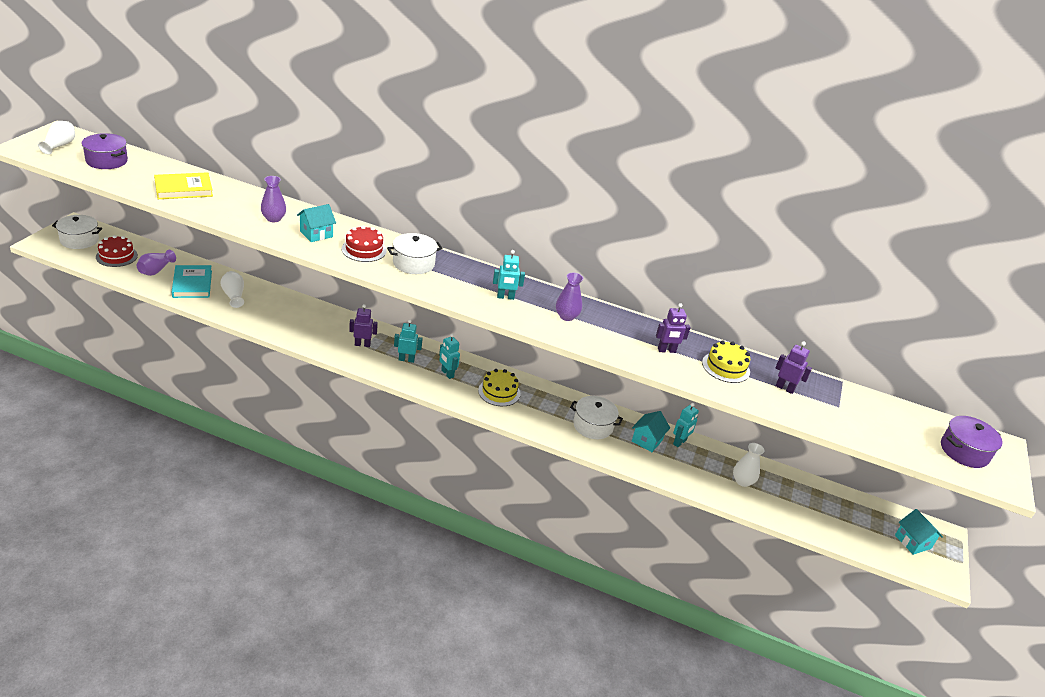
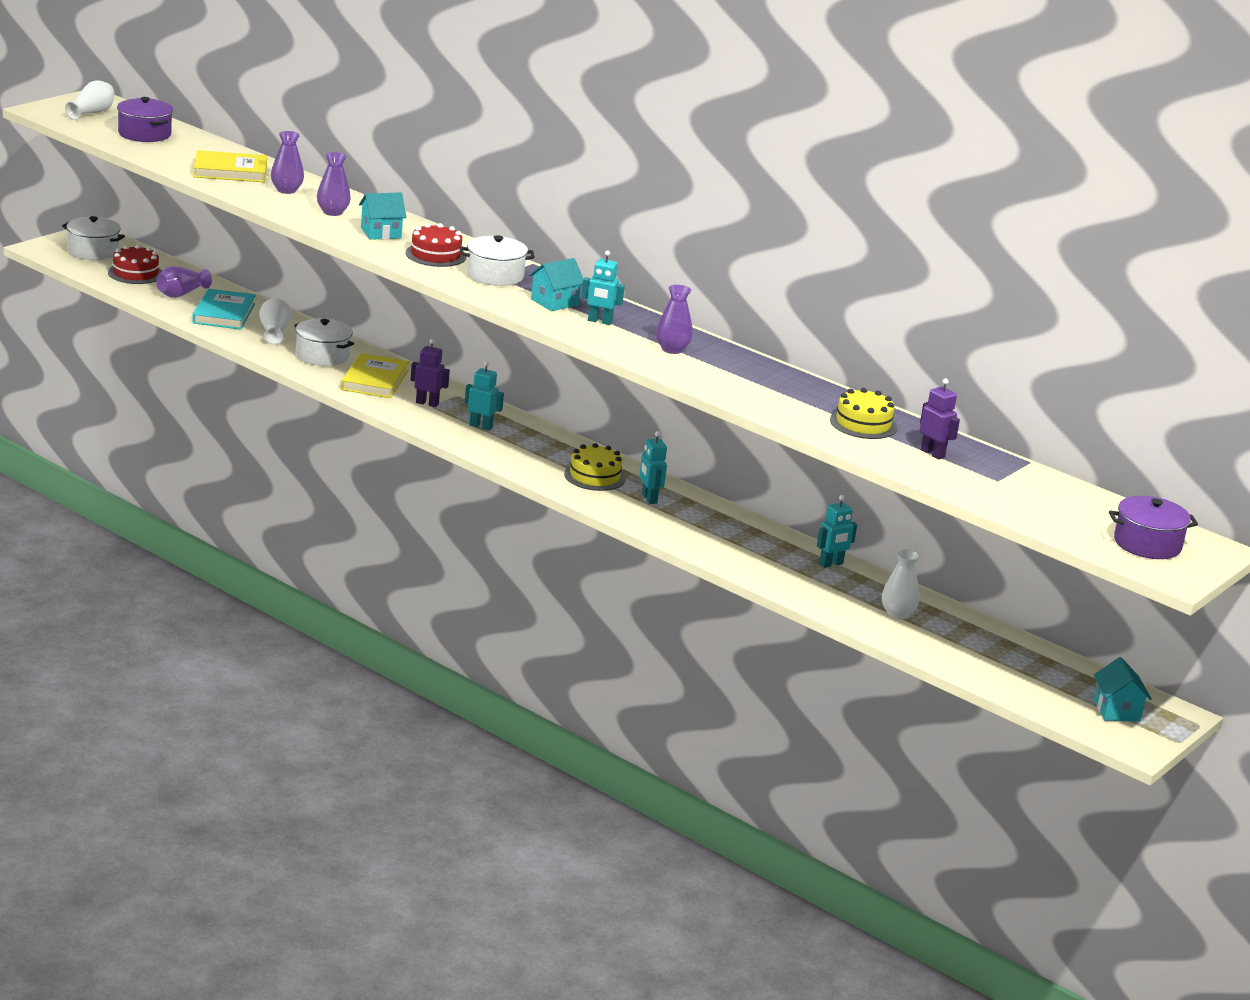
camera: 20 degrees right, 10 degrees down
turquoise robot [439,333,460,379] -> turquoise robot moved to [639,431,667,504]
white pot [570,396,623,439] -> white pot moved to [294,318,354,366]
turquoise house [632,411,670,452] -> turquoise house moved to [529,258,583,311]
purple robot [656,303,691,353] -> none
none -> purple vase [271,131,304,194]
none -> yellow book [341,353,409,398]

